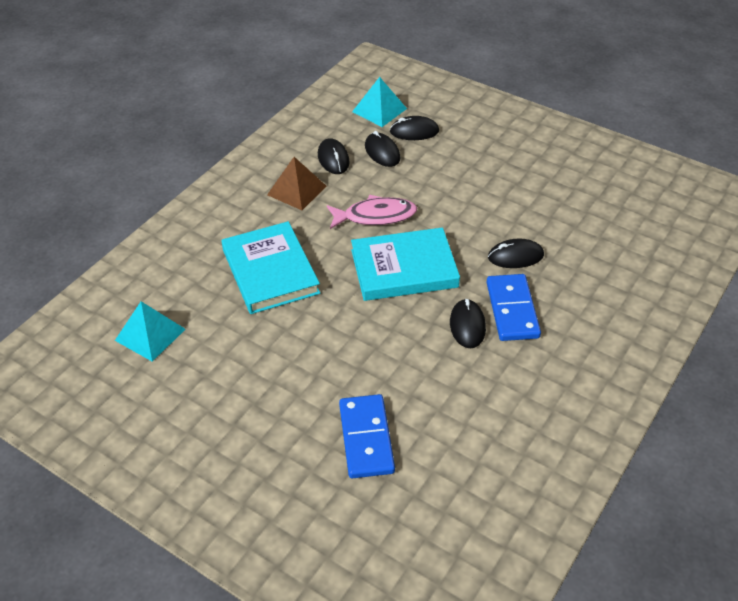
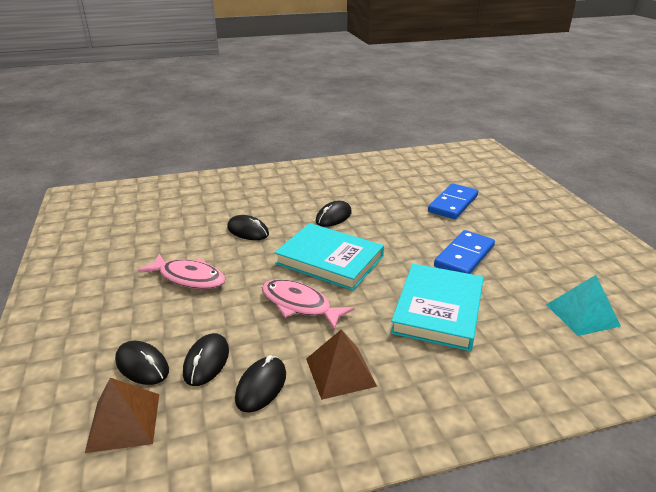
camera: 140 degrees left, 15 degrees down
turquoise pyramid [352,77,407,127] -> brown pyramid [85,378,159,453]
blue domino [486,274,541,341] -> blue domino moved to [434,230,495,274]
none -> pink fish [137,254,226,289]

